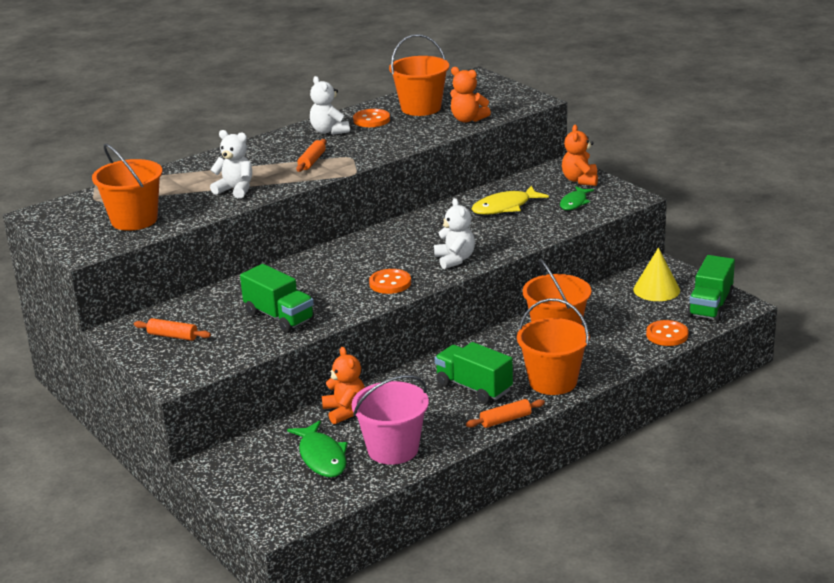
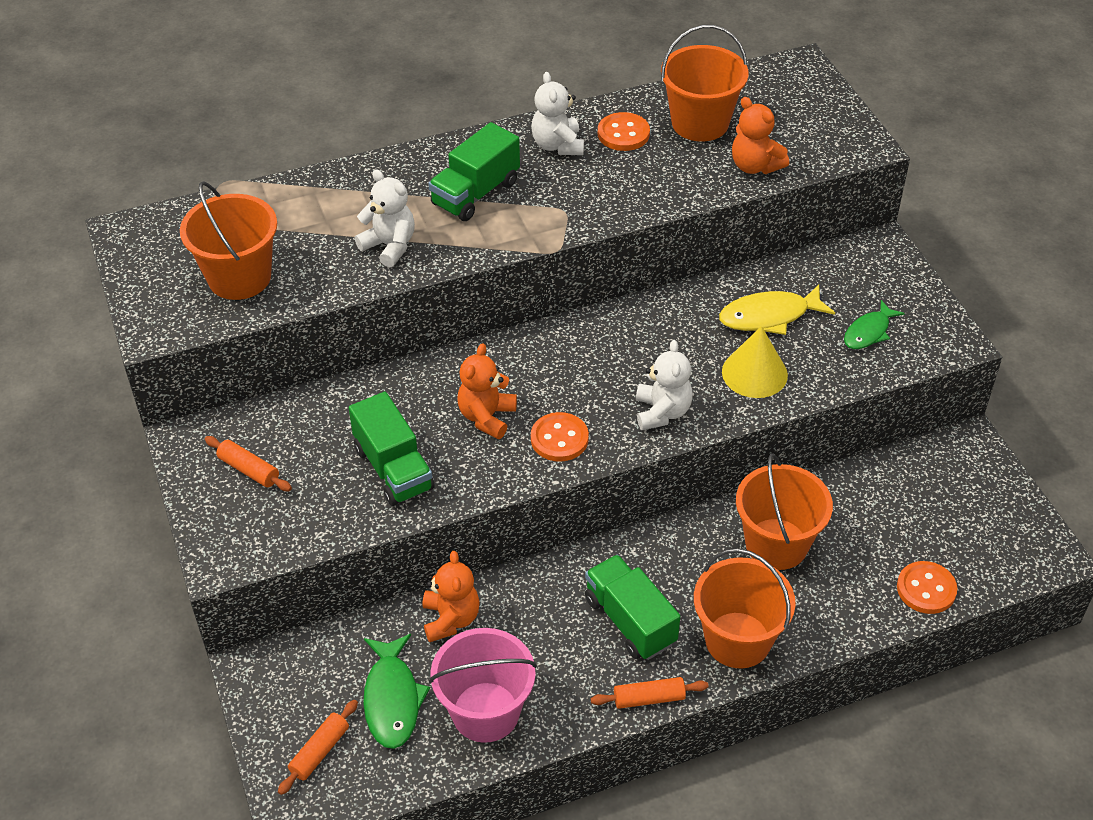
camera: 15 degrees right, 20 degrees up
orange rolling pin [296,139,327,172] -> orange rolling pin moved to [278,700,358,795]
orange teddy bear [562,125,598,186] -> orange teddy bear moved to [457,343,517,439]
yellow cone [633,248,680,301] -> yellow cone moved to [722,326,788,398]
green truck [687,255,735,322] -> green truck moved to [428,122,520,221]

